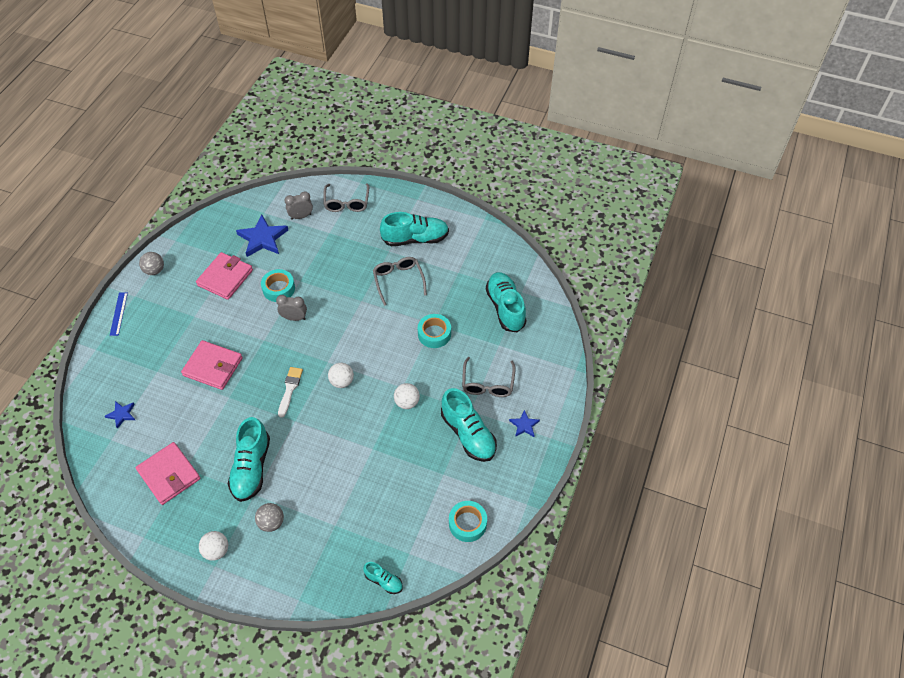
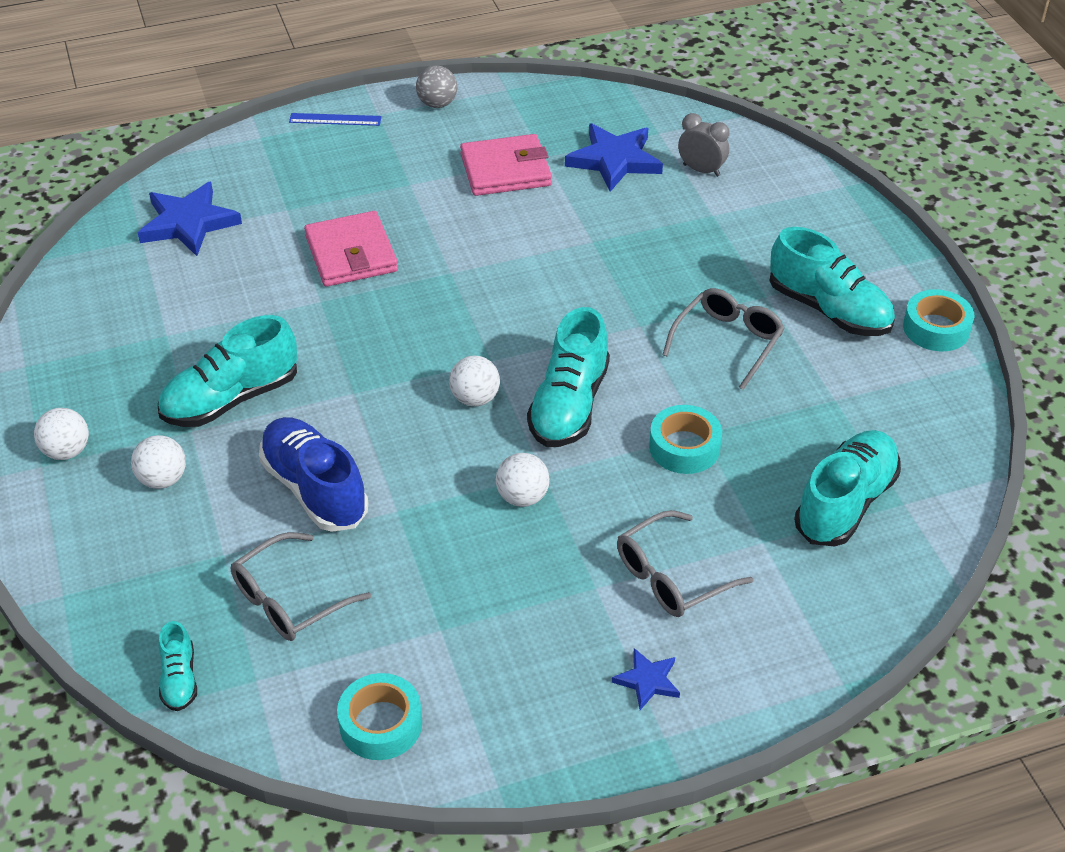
camera: 50 degrees right, 10 degrees down
blue star [105,401,135,429] -> blue star [138,182,242,256], size x1.93
blue ruler [110,292,128,336] -> blue ruler turned 45 degrees clockwise [289,113,382,126]
pink wallet [136,442,200,505] -> none
grey ball [255,503,284,532] -> white ball [131,435,186,489]
turquoise tape [261,269,295,302] -> turquoise tape moved to [903,289,974,351]
grey clock [276,295,307,321] -> none
white brush [278,367,303,418] -> none
grey glasses [323,183,369,212] -> grey glasses moved to [231,532,371,641]
turquoise shoe [441,388,497,462] -> turquoise shoe moved to [527,307,610,447]
none -> blue shoe [259,417,368,532]

